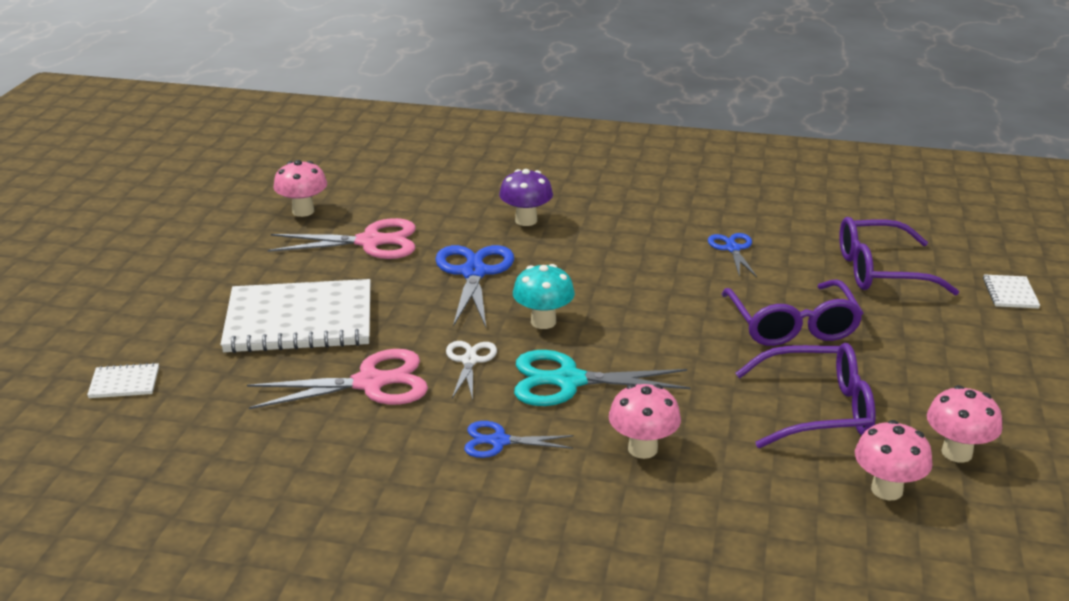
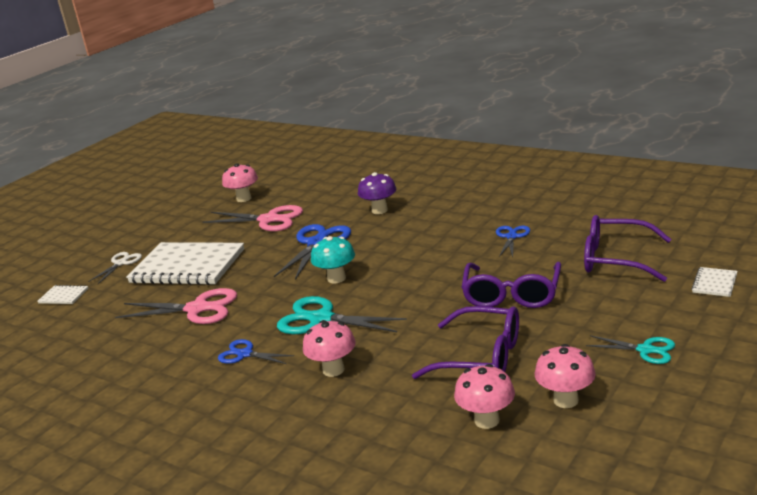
camera: 25 degrees right, 5 degrees down
white scissors [446,341,497,400] -> white scissors moved to [88,252,142,284]
none -> turquoise scissors [586,335,675,364]

